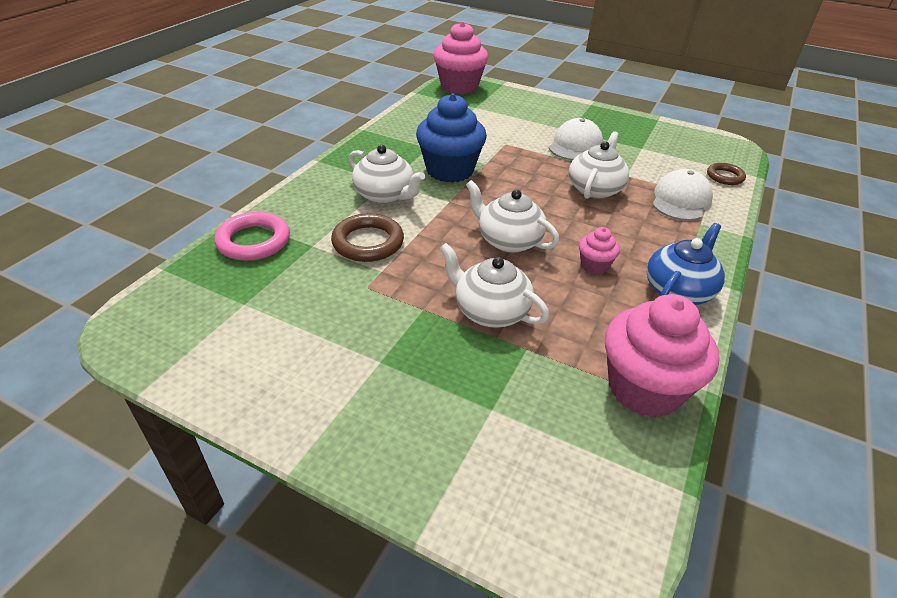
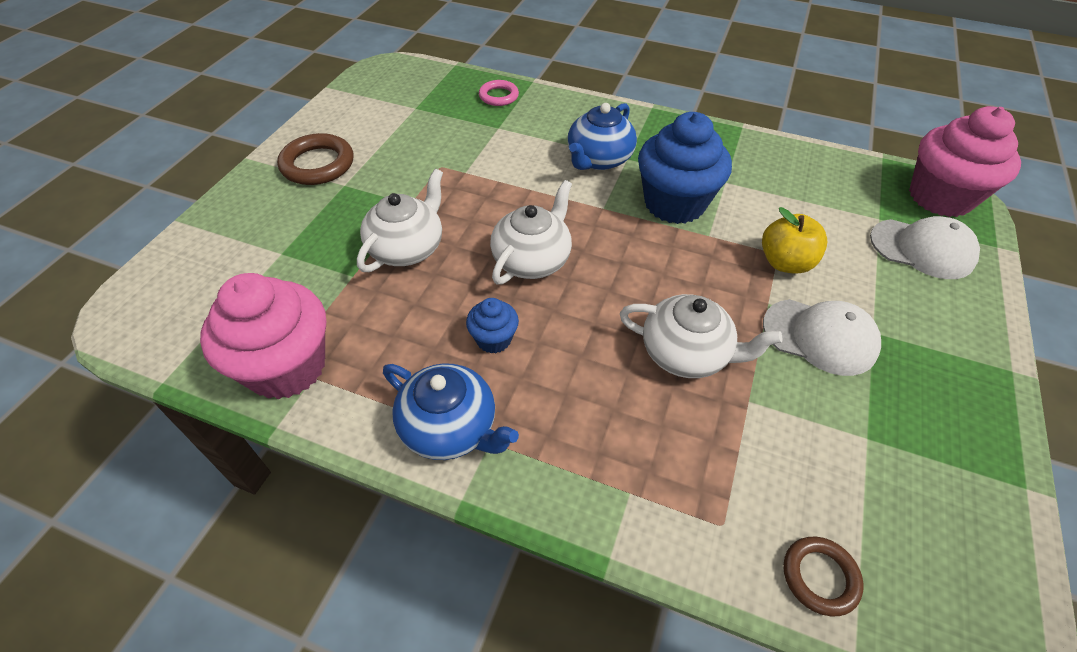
camera: 85 degrees right, 10 degrees up
pink ring [215,212,290,261] -> pink ring [479,80,519,106], size x0.62
brown ring [331,213,404,262] -> brown ring moved to [277,133,353,185]
white teapot [349,145,425,204] -> blue teapot [568,103,637,170]
pink cupcake [579,227,620,275] -> blue cupcake [466,298,519,353]
white cap [652,169,713,221] -> white cap moved to [870,216,980,279]
none -> yellow apple [762,207,827,274]

